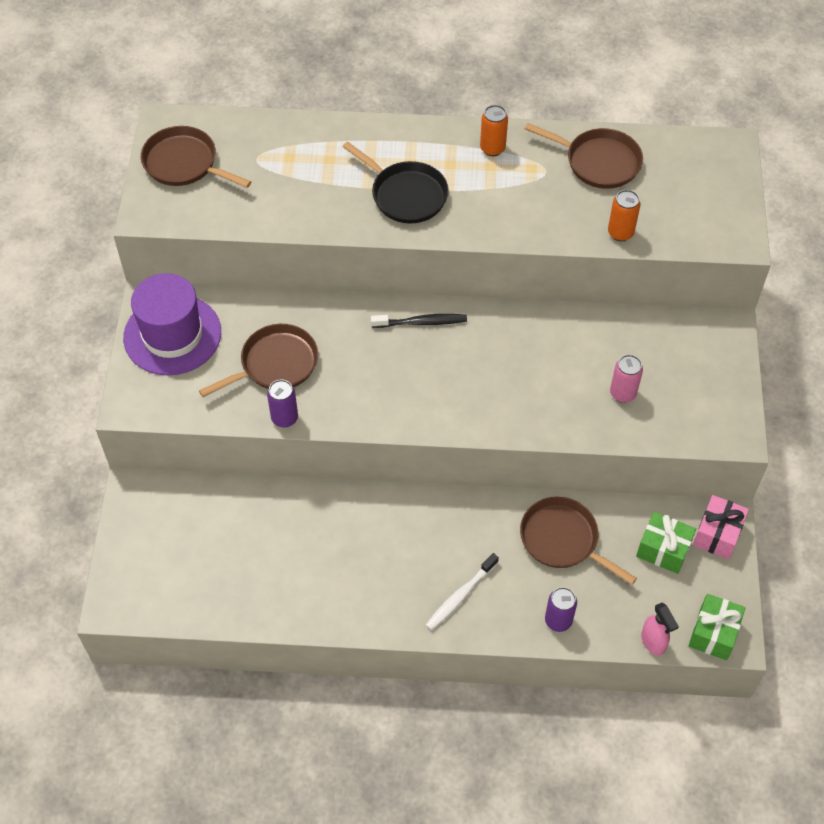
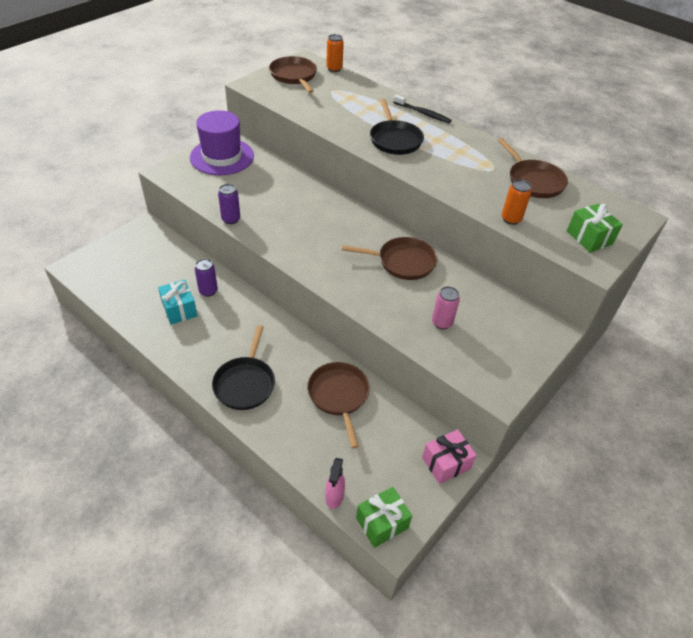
camera: 35 degrees right, 10 degrees down
brown pan [199,324,318,397] -> brown pan moved to [342,237,437,280]
black toothbrush [371,314,467,328] -> black toothbrush moved to [393,94,452,123]
white toothbrush [426,553,499,631] -> black pan [212,325,275,410]
orange can [480,105,508,156] -> orange can moved to [326,34,344,72]
purple can [545,587,577,632] -> purple can moved to [195,259,218,297]
green gift [636,512,696,574] -> green gift moved to [567,204,623,253]
none -> turquoise gift [158,280,197,324]

